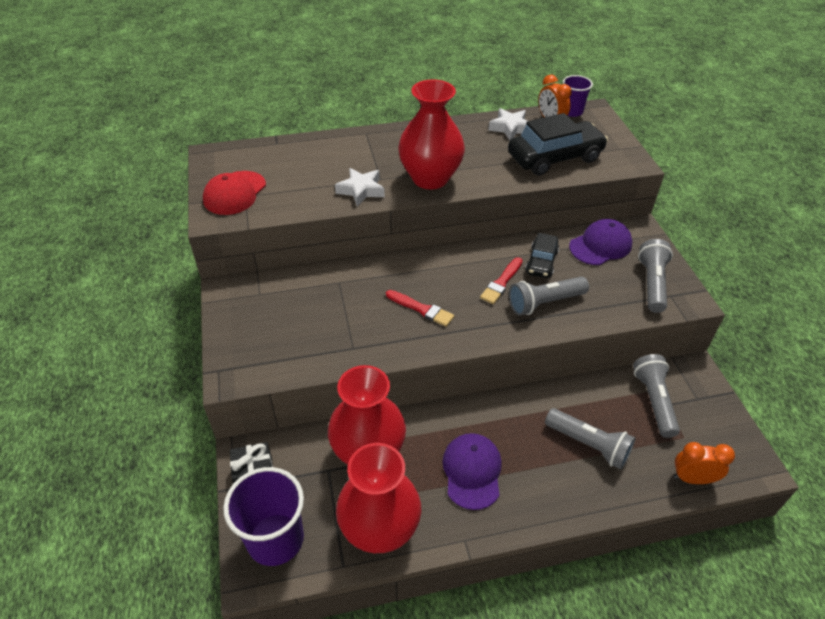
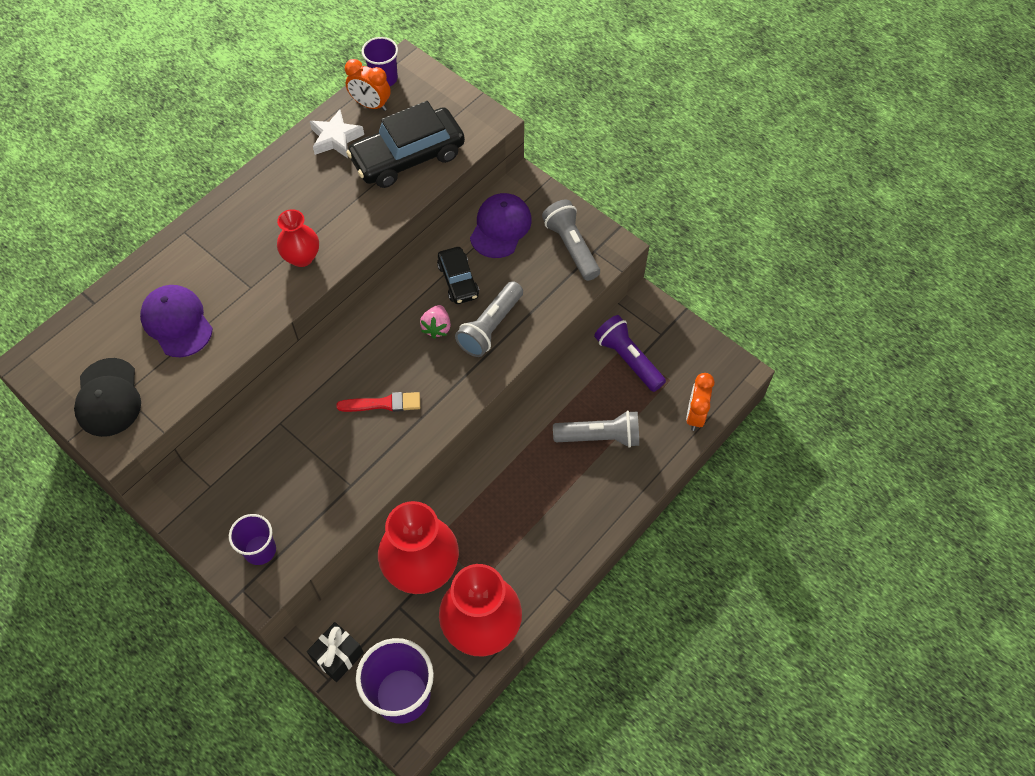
camera: 35 degrees left, 15 degrees up
red cap [203,171,266,215] -> black cap [74,358,141,437]
white star [335,168,385,206] -> none
red vase [398,79,465,189] -> red vase [277,209,319,267], size x0.54
purple cap [442,433,502,510] -> purple cap moved to [140,285,213,357]
red brush [480,257,523,304] -> pink strawberry [420,305,451,339]
black car [508,113,608,176] -> black car turned 150 degrees counterclockwise [346,101,465,188]
grey flashlight [633,354,680,438] -> purple flashlight [594,315,666,392]
orange clock [674,442,735,484] -> orange clock turned 45 degrees counterclockwise [686,373,715,431]
none -> purple cup [229,514,276,565]

